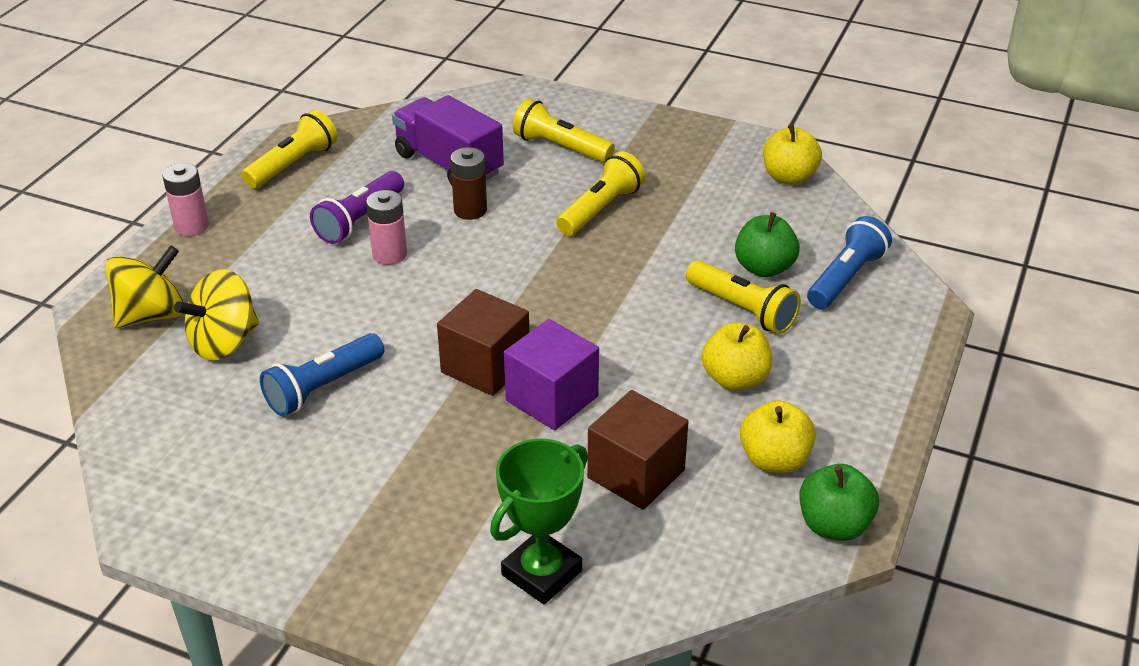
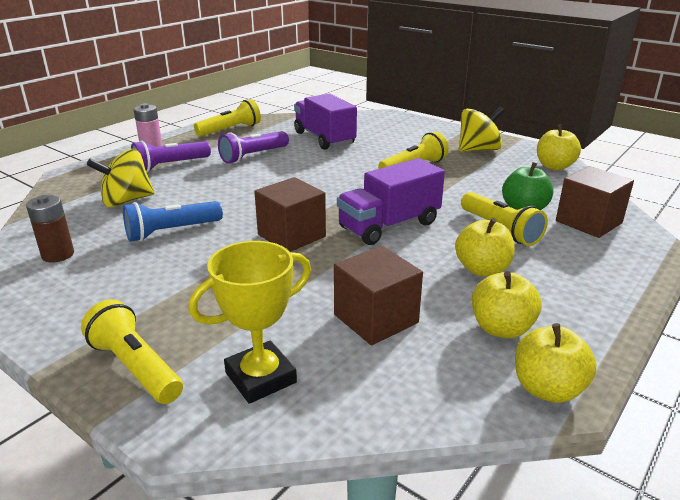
camera: 15 degrees right, 10 degrees down
yellow spinning top [105,245,184,328] -> yellow spinning top moved to [459,107,505,152]
pink battery [366,190,407,265] -> none
brown battery [450,147,487,220] -> brown battery moved to [26,195,74,263]
green trophy [490,438,588,604] -> yellow trophy [188,241,311,404]
purple cube [504,319,599,431] -> none
yellow flashlight [513,98,615,163] -> yellow flashlight moved to [81,299,183,404]
green apple [799,464,879,541] -> yellow apple [515,323,597,403]
blue flashlight [807,216,892,309] -> brown cube [556,166,634,238]
none -> purple flashlight [131,141,211,173]
none -> purple truck [337,158,445,245]

